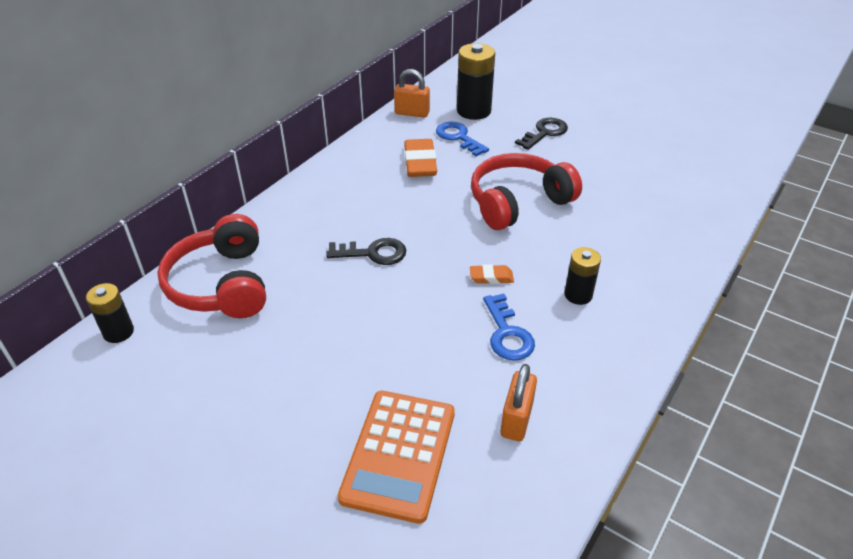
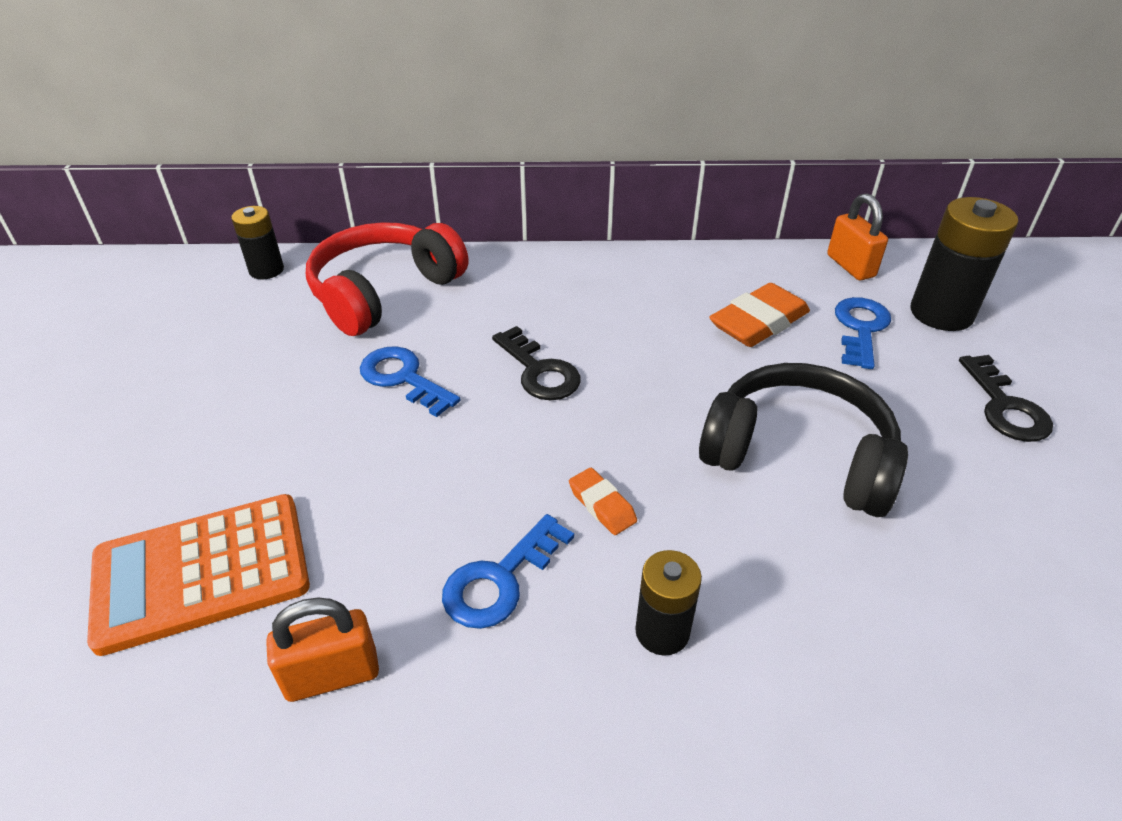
camera: 55 degrees right, 0 degrees up
red headphones [471,153,582,230] -> black headphones [699,363,908,517]
black key [515,118,568,150] -> black key turned 75 degrees clockwise [959,355,1053,442]
none -> blue key [360,346,460,417]

